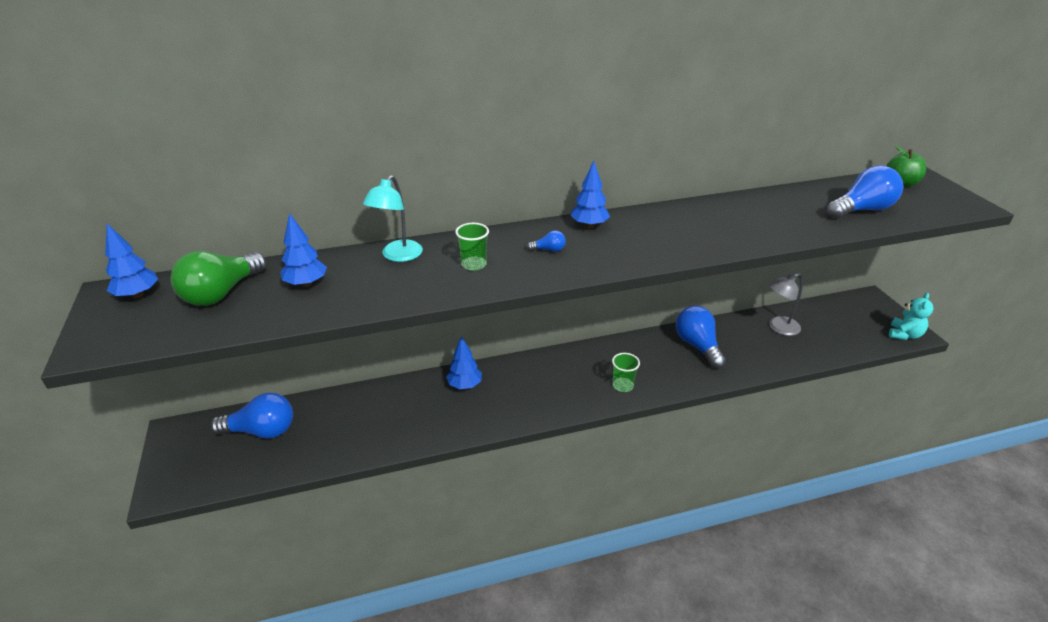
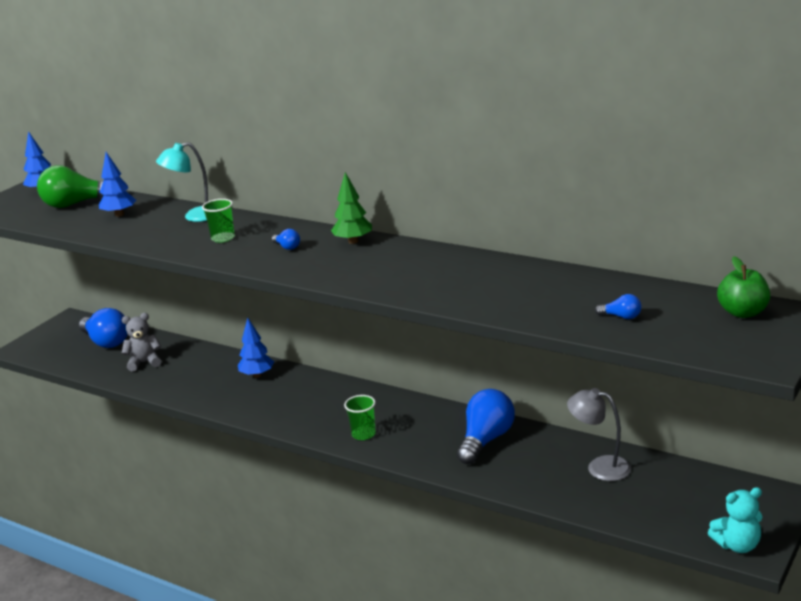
camera: 50 degrees right, 10 degrees down
blue tree [570,161,610,228] -> green tree [331,172,372,244]
blue light bulb [827,165,904,219] -> blue light bulb [595,294,641,319], size x0.43
none -> grey teddy bear [122,313,161,372]

